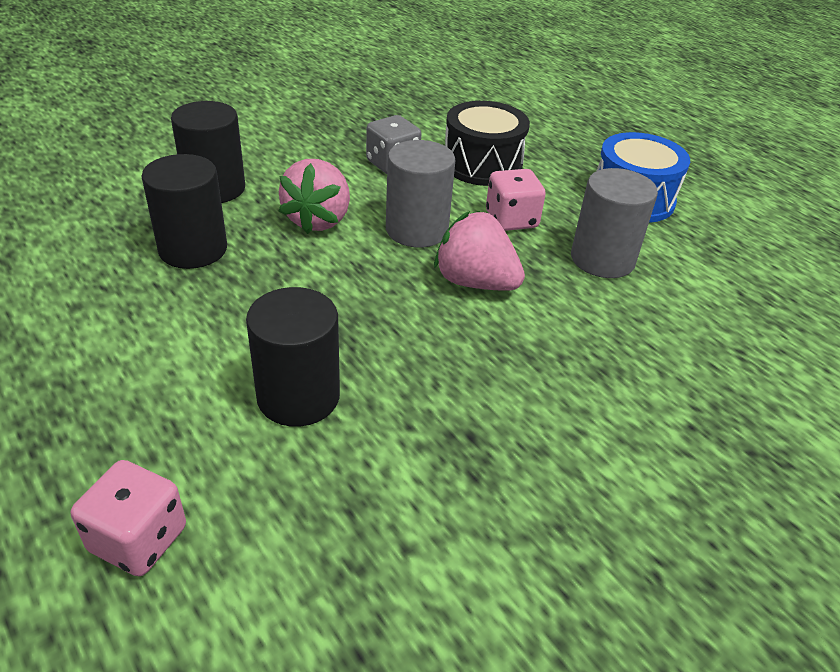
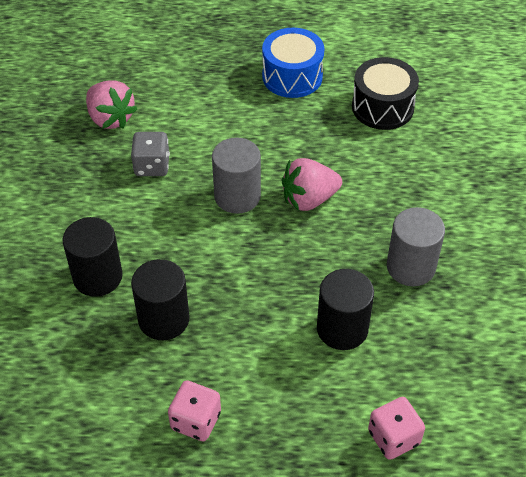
camera: 50 degrees left, 10 degrees up
pink strawberry [278,159,350,234] -> pink strawberry moved to [86,80,137,129]
black drum [445,101,530,186] -> black drum moved to [352,57,419,130]
pink dice [486,169,546,231] -> pink dice moved to [168,380,221,441]
grey cylinder [571,168,658,278] -> grey cylinder moved to [387,207,445,286]

